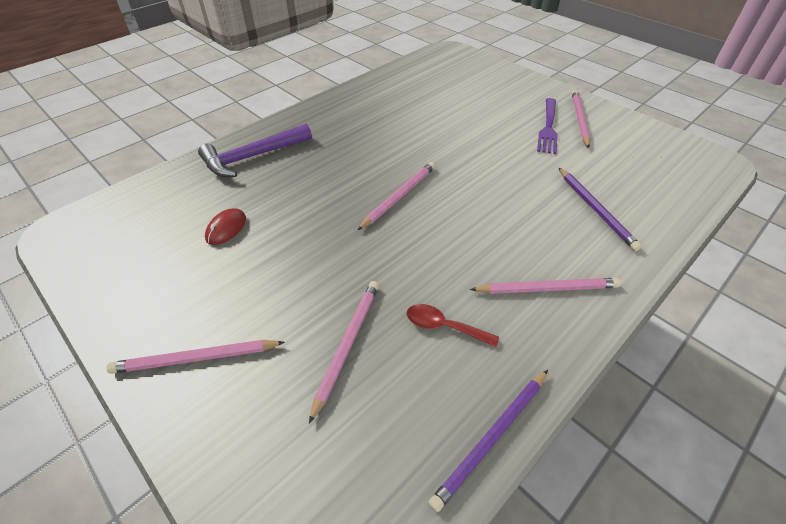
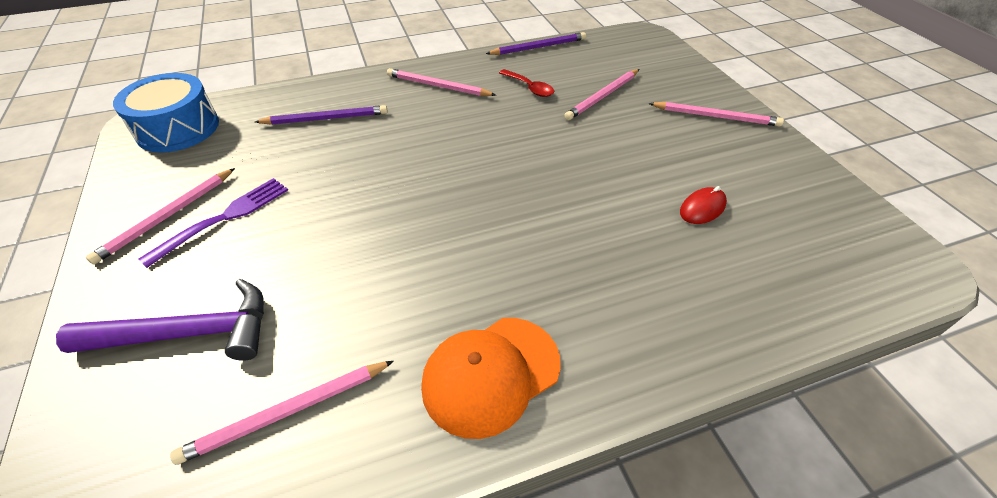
camera: 155 degrees left, 0 degrees up
purple hammer [198,124,312,177] -> purple hammer moved to [56,279,264,361]
pink pencil [358,162,435,230] -> pink pencil moved to [170,361,394,465]
purple pencil [559,168,642,251] -> purple pencil turned 75 degrees clockwise [255,105,388,125]
none -> blue drum [113,73,219,152]
none -> orange cap [421,318,561,439]

